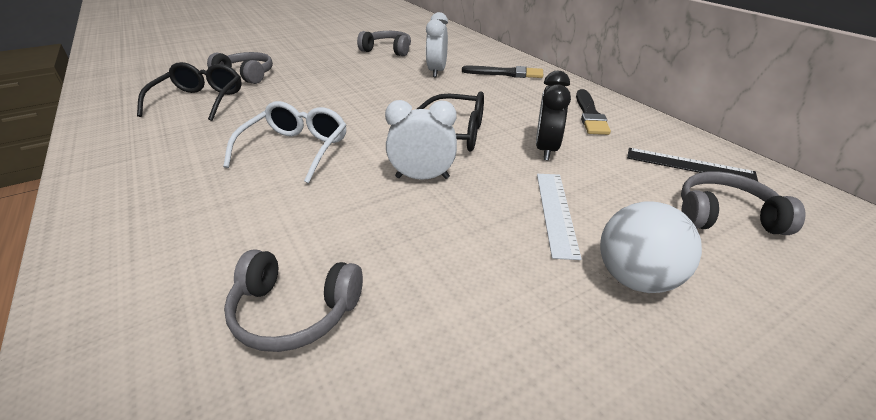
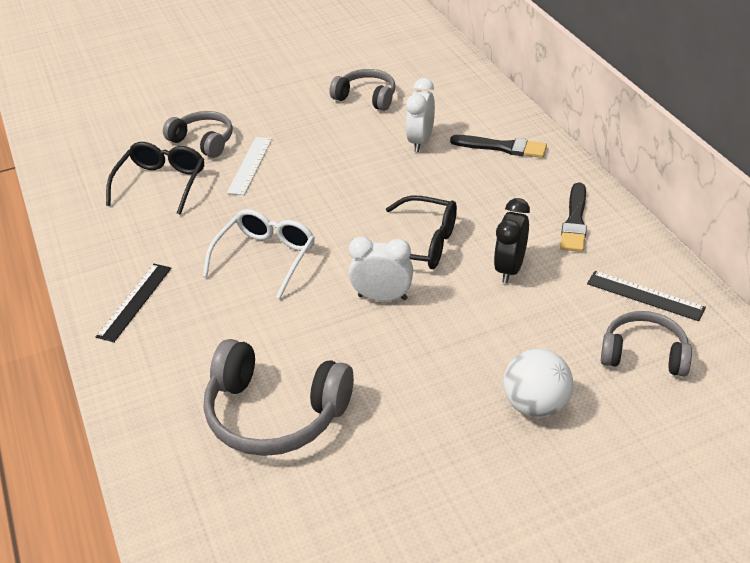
camera: 10 degrees right, 5 degrees up
grey headphones [224,249,363,352] -> grey headphones [204,339,354,456], size x1.60
white ruler [537,174,582,260] -> white ruler moved to [227,137,272,195]
none -> black ruler [96,264,171,342]

